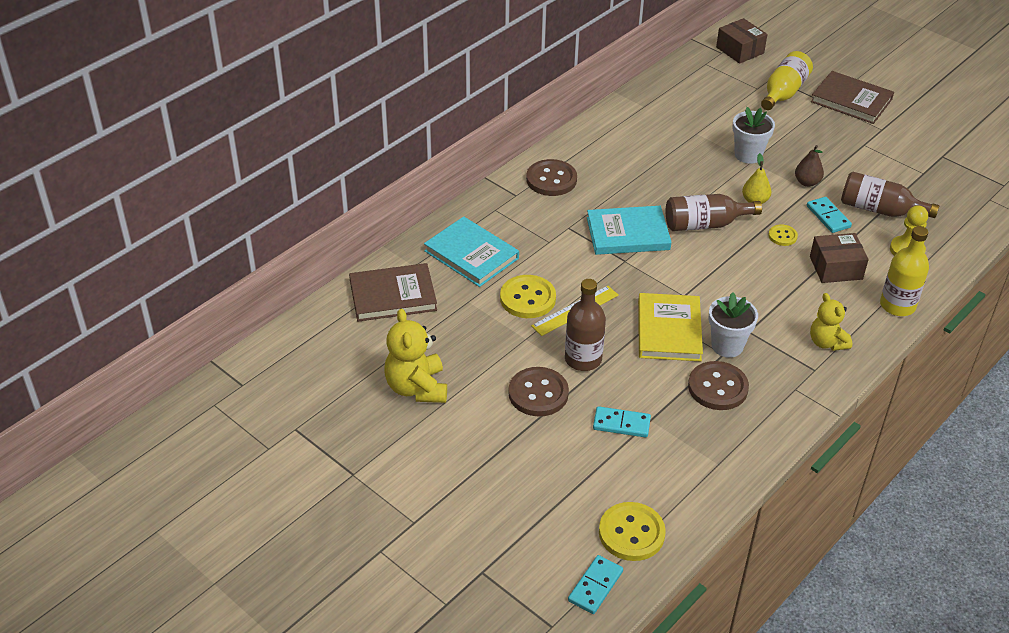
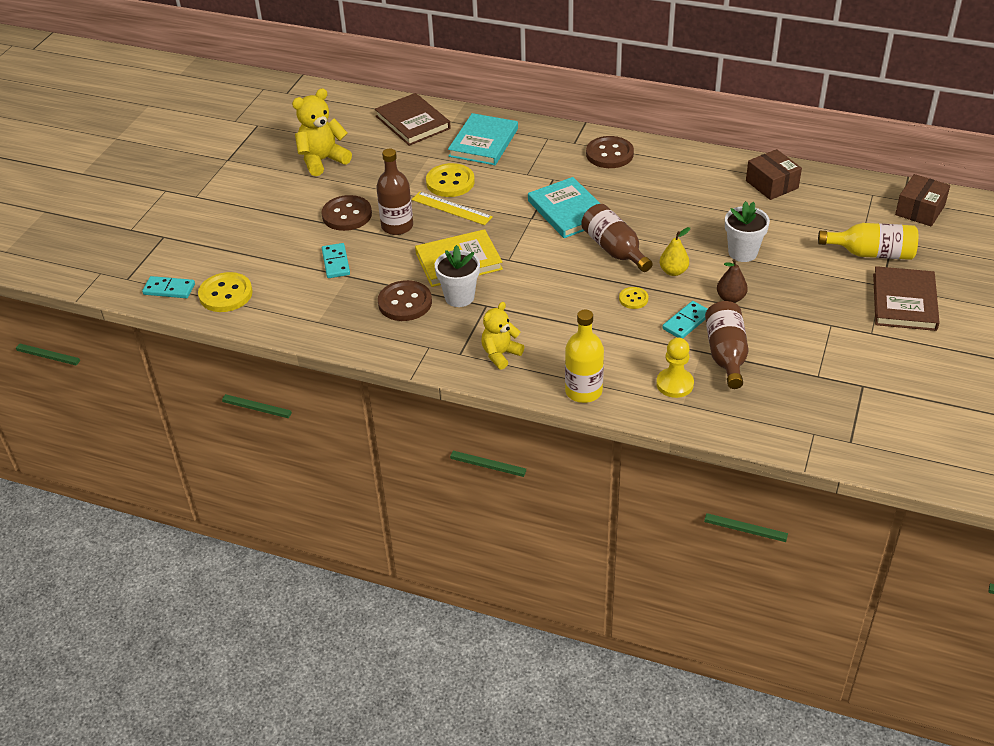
camera: 70 degrees right, 0 degrees up
brown box [810,233,869,283] -> brown box moved to [746,149,802,200]

